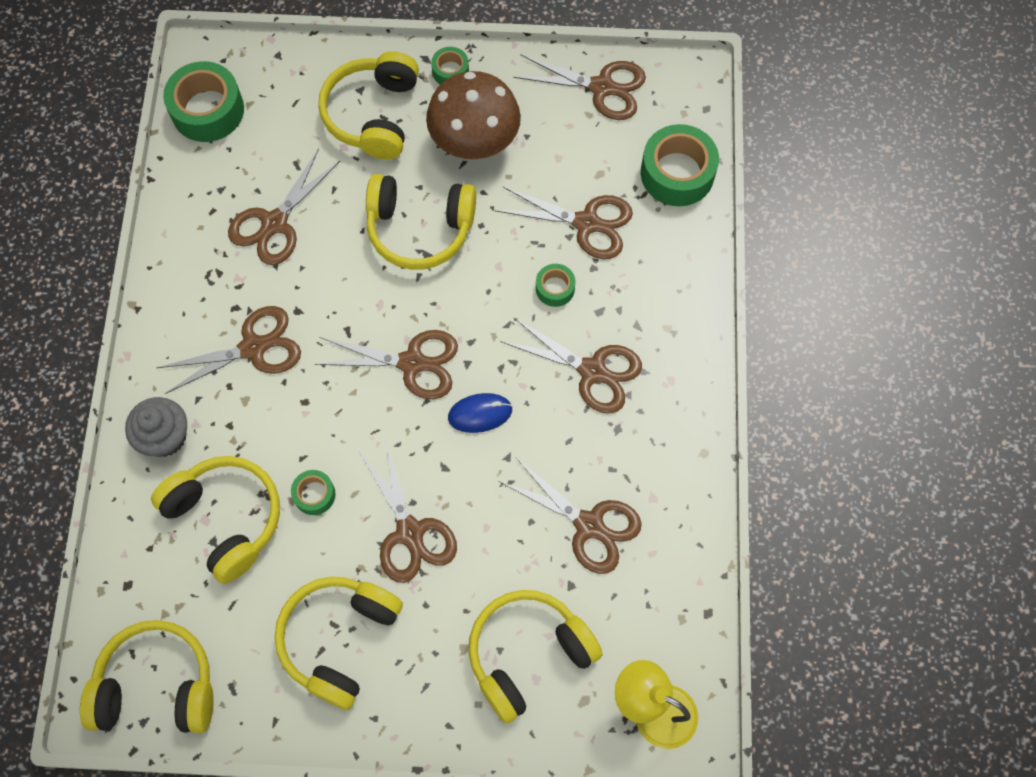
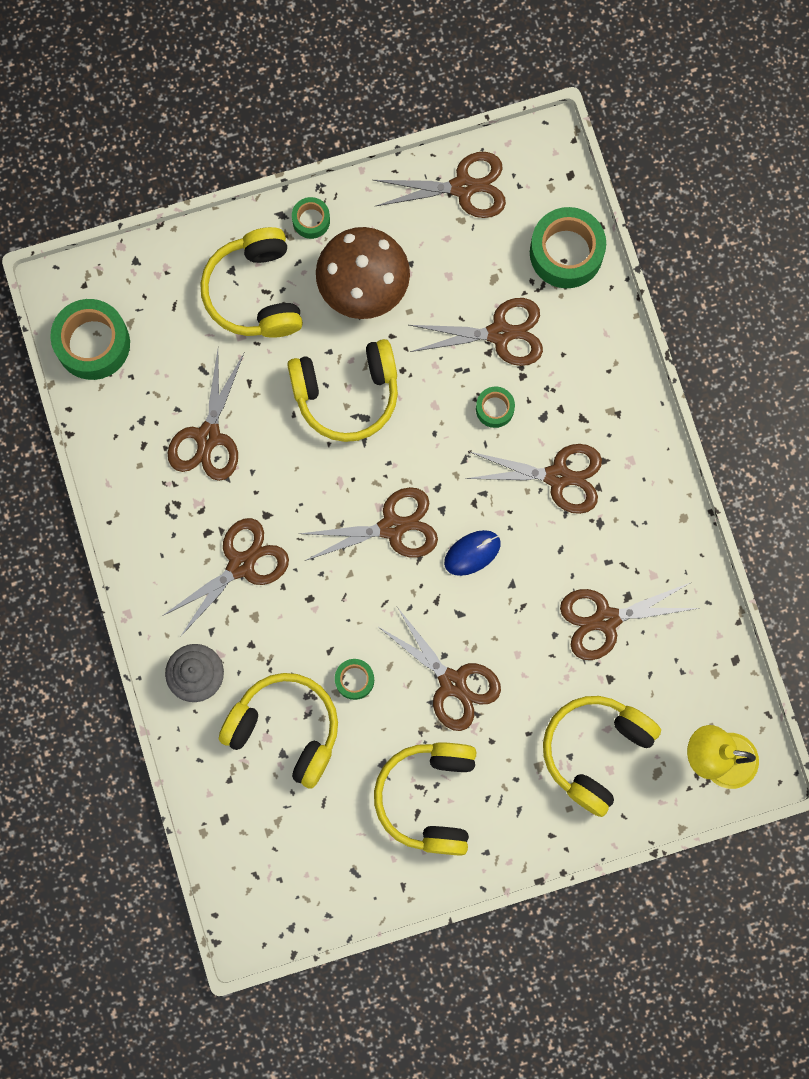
camera: 20 degrees left, 10 degrees up
yellow headphones [80,620,214,733] -> none
brown scissors [499,457,642,574] -> brown scissors turned 150 degrees clockwise [560,582,700,660]

